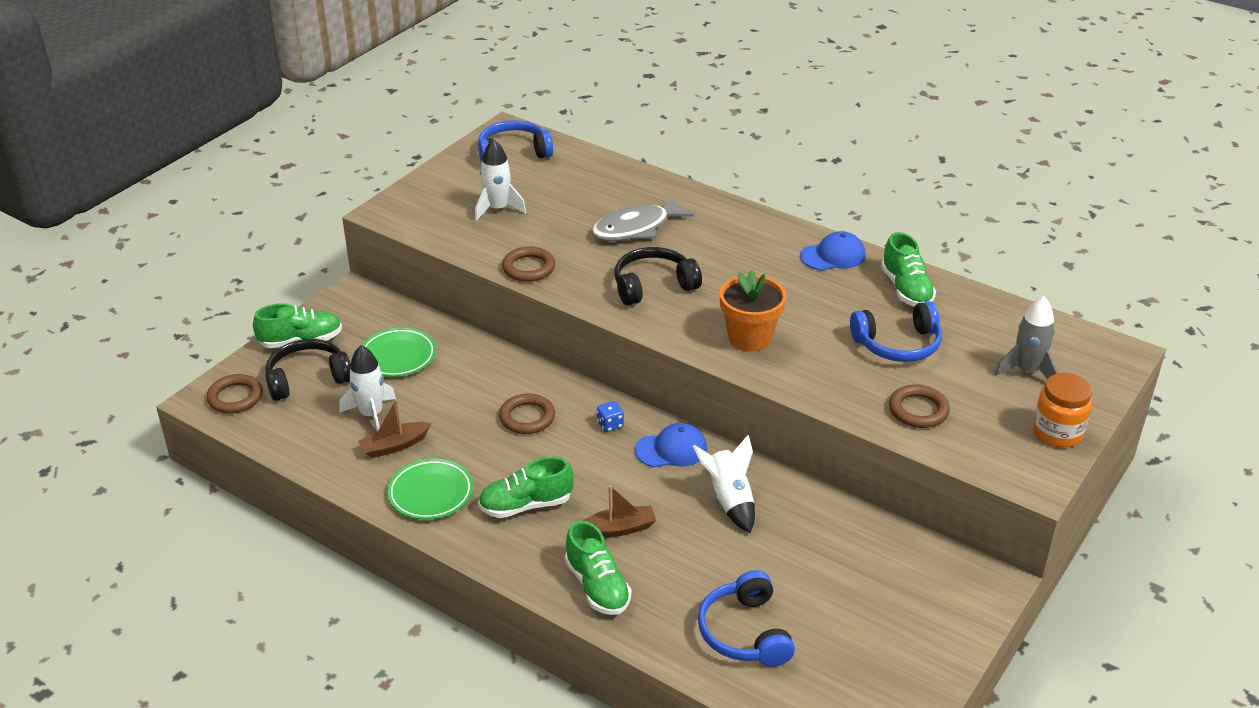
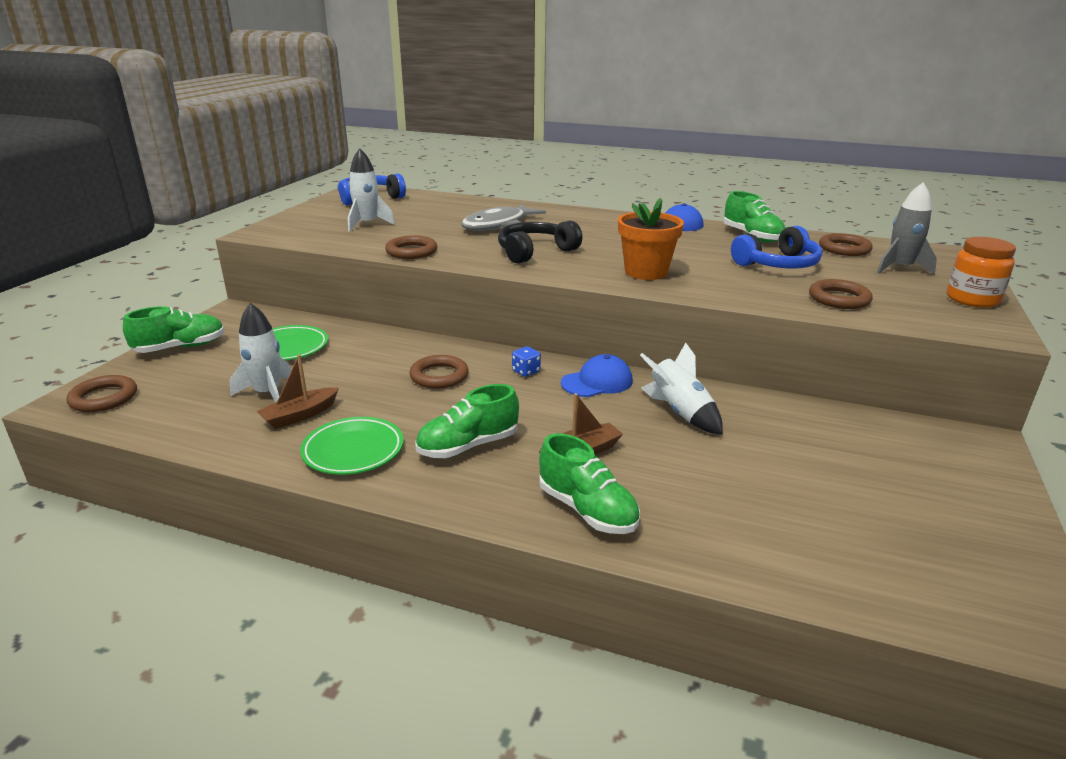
camera: 15 degrees left, 10 degrees down
black headphones [265,339,351,401] -> none
blue headphones [698,570,795,667] -> none
none -> brown ring [819,233,873,256]

